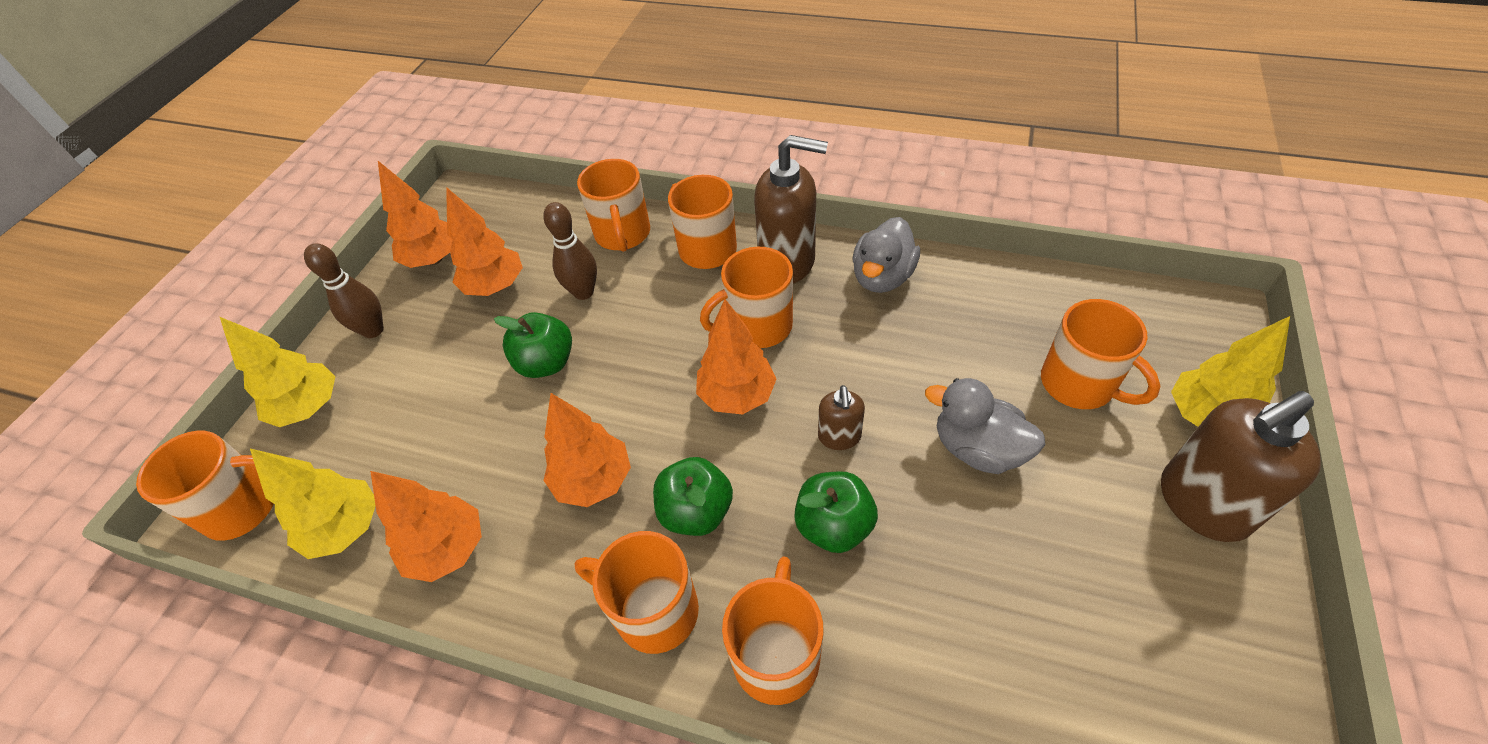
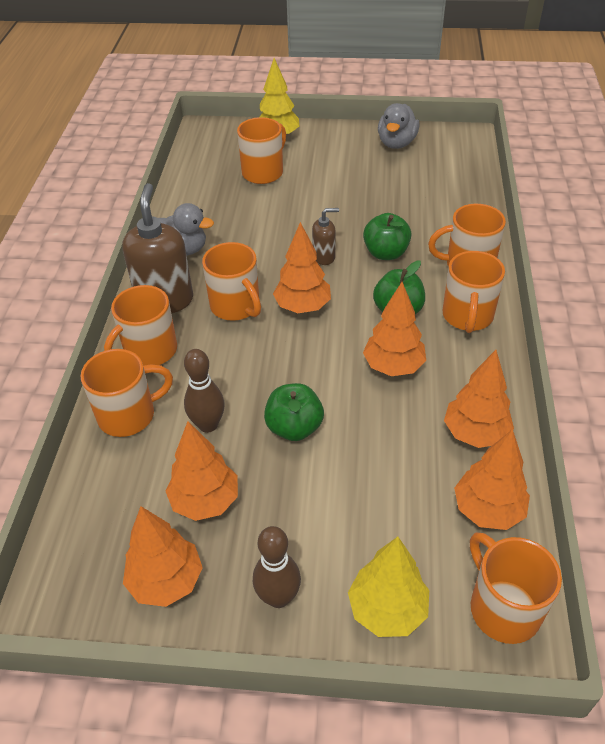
camera: 105 degrees left, 5 degrees down
yellow tree [250,449,376,559] -> orange tree [454,429,530,530]
grey duck [925,378,1046,474] -> grey duck moved to [378,103,420,149]
brown soap dispenser [1161,391,1321,542] -> none

